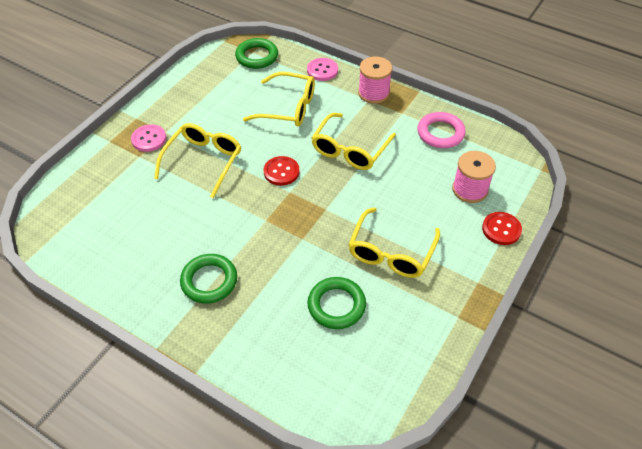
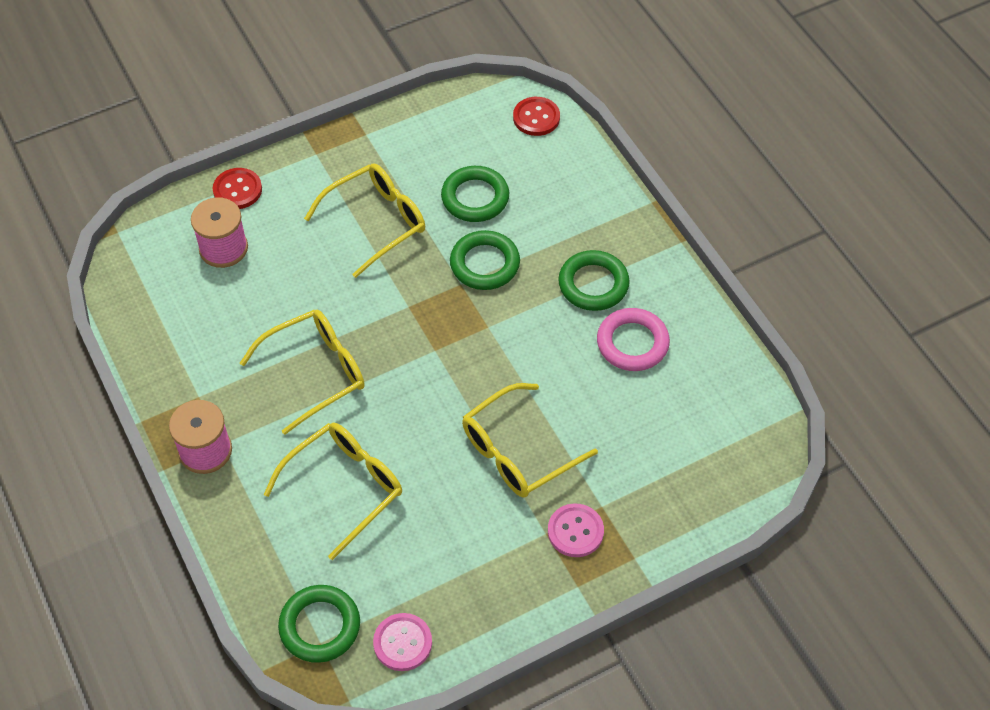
camera: 150 degrees left, 5 degrees up
yellow glasses [243,72,315,127] -> yellow glasses turned 90 degrees clockwise [263,422,402,560]
red button [264,156,299,186] -> red button moved to [513,97,560,136]
pink button [307,58,338,81] -> pink button moved to [373,613,432,671]
pink ring [418,112,466,148] -> pink ring moved to [597,308,670,371]
none -> green ring [450,230,520,290]

